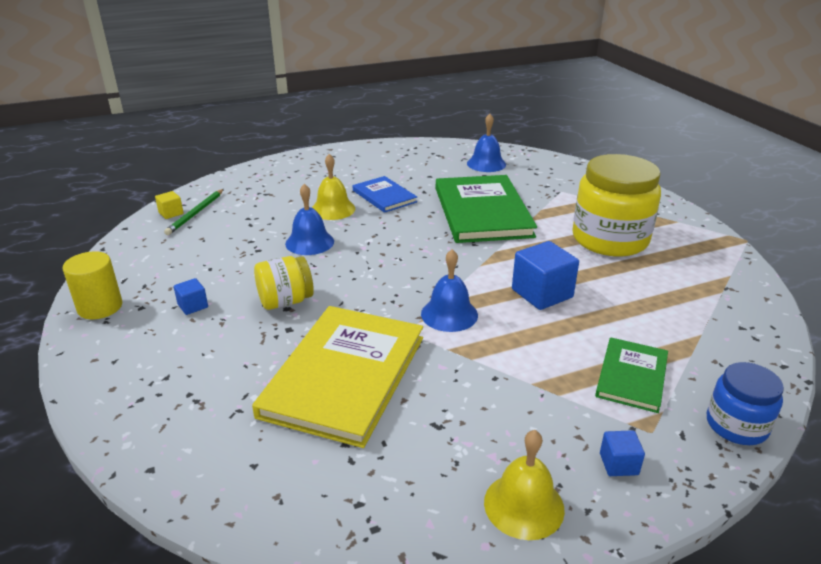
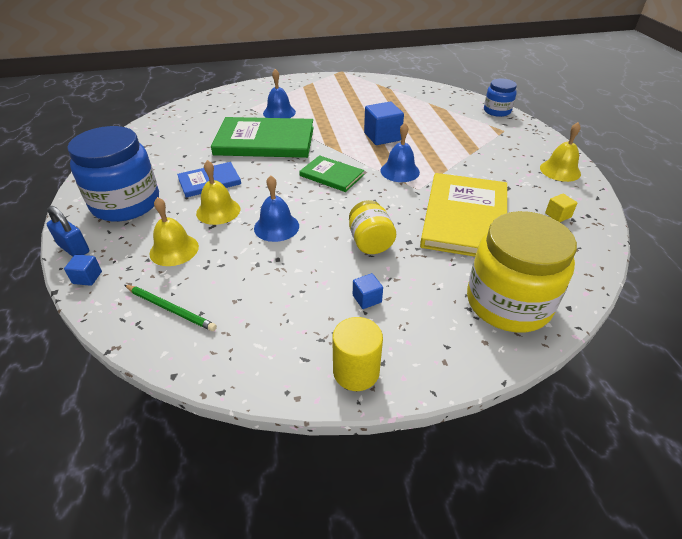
camera: 80 degrees left, 10 degrees up
yellow cube [155,191,184,219] -> yellow cube moved to [545,194,577,222]
yellow book [252,306,423,448] -> yellow book turned 75 degrees clockwise [420,173,507,257]
blue bell [467,114,506,172] -> blue bell moved to [263,69,296,118]
yellow jar [572,154,661,257] -> yellow jar moved to [467,211,577,332]
green book [595,337,668,413] -> green book moved to [299,155,364,192]
blue cube [600,430,645,476] -> blue cube moved to [64,254,102,286]
none -> blue padlock [47,206,90,257]
none -> blue jar [67,126,159,222]
none -> yellow bell [149,197,199,266]

